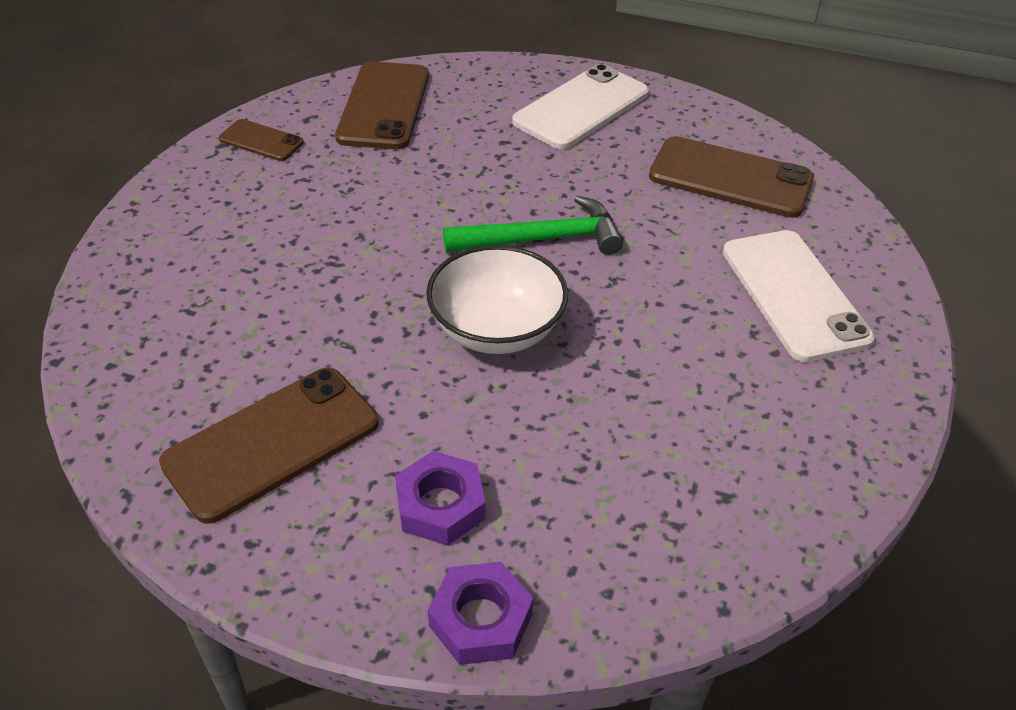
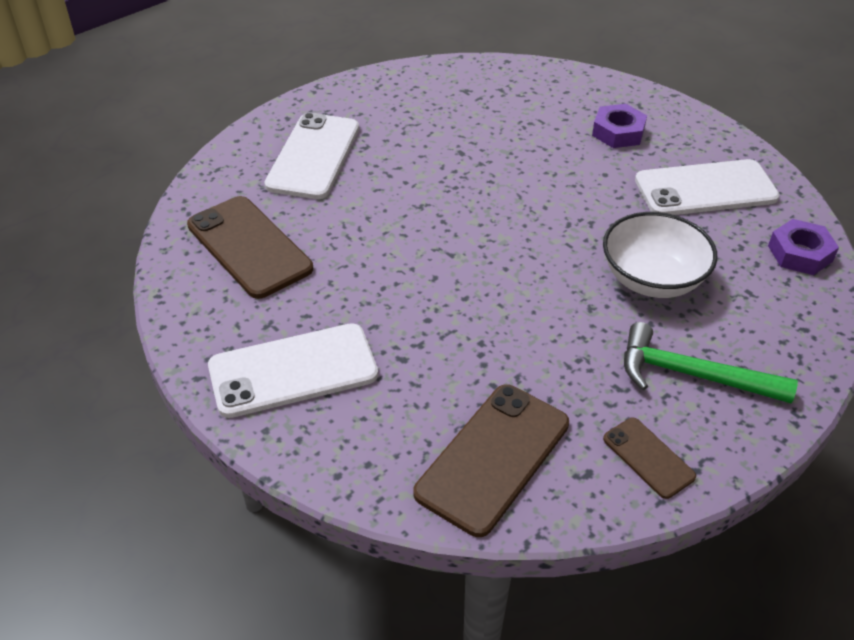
camera: 150 degrees left, 0 degrees up
brown phone [159,367,379,524] -> white phone [635,159,780,215]
white bowl [426,245,568,354] -> white bowl moved to [603,212,717,298]
purple nut [428,562,534,665] -> purple nut moved to [768,219,839,275]
green hammer [443,196,623,255] -> green hammer moved to [624,322,798,403]

